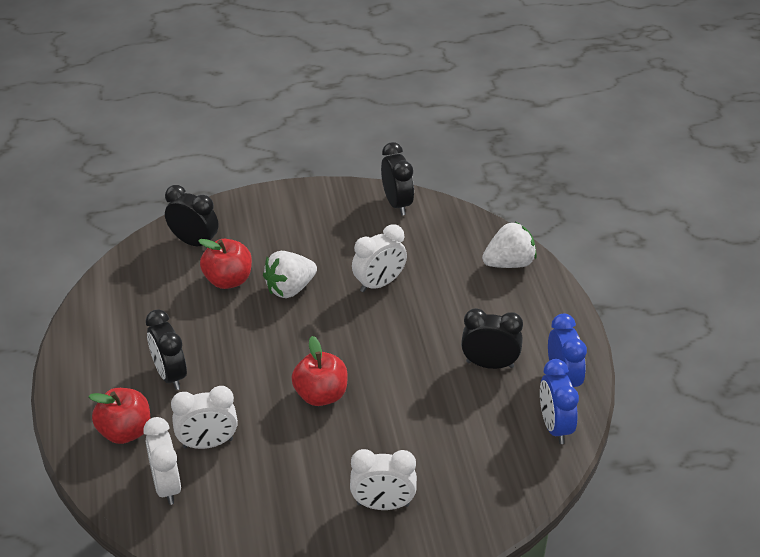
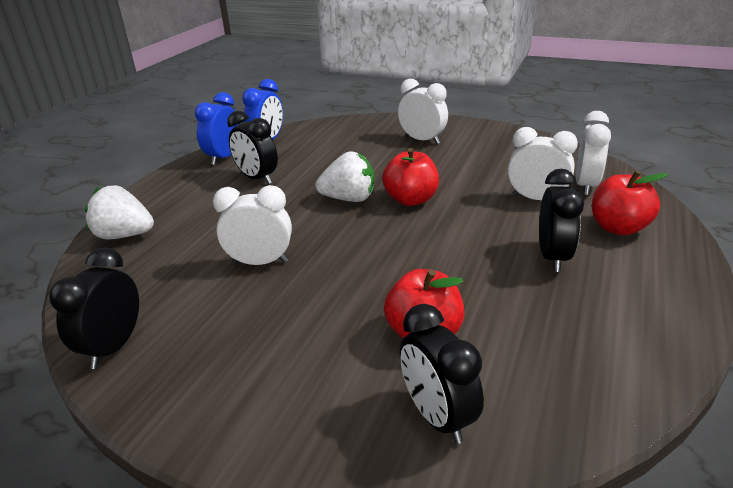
camera: 145 degrees left, 10 degrees down
white strawberry [263,251,317,298] -> white strawberry moved to [316,151,374,202]

